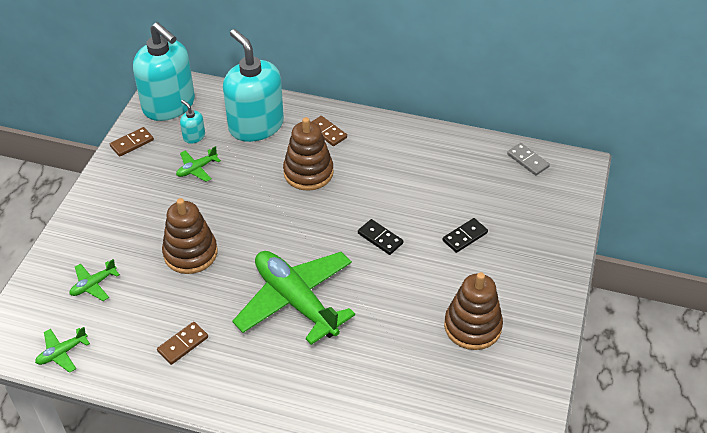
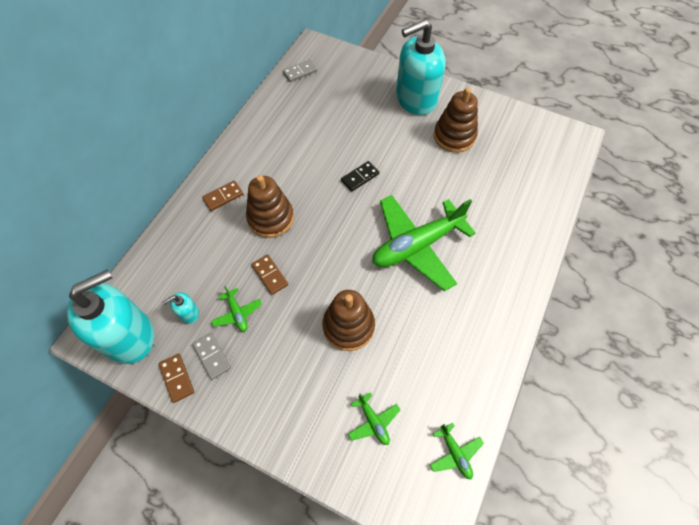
camera: 80 degrees left, 15 degrees up
brown domino [157,322,208,365] -> brown domino moved to [251,254,288,295]
turquoise soap dispenser [223,29,284,142] -> turquoise soap dispenser moved to [396,19,446,115]
black domino [442,218,488,253] -> none
none -> grey domino [192,333,231,380]

